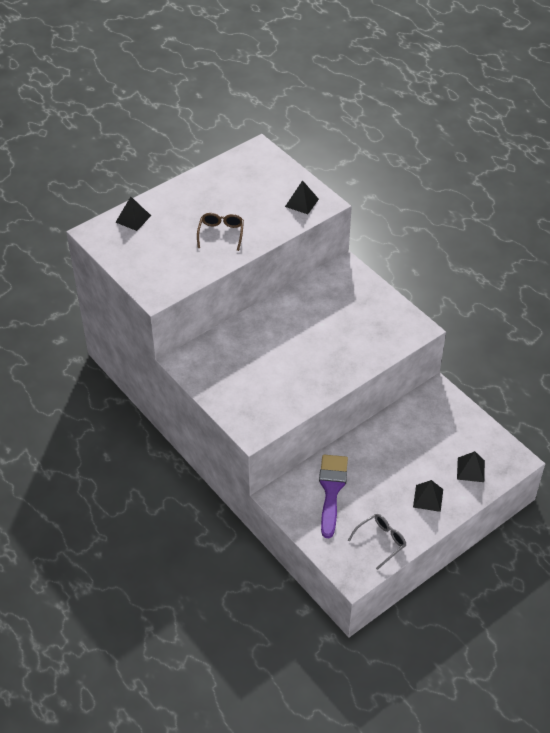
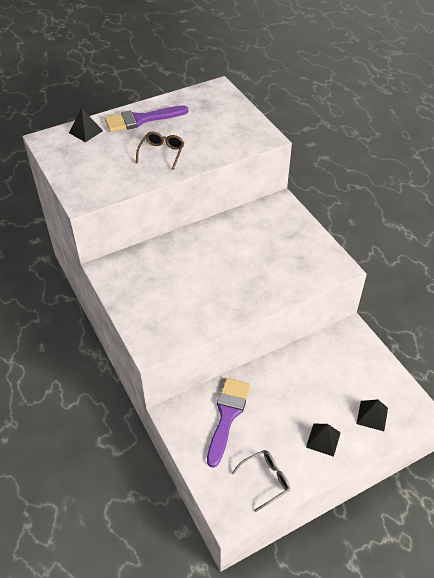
camera: 10 degrees right, 0 degrees up
black pyramid [285,180,319,214] -> none
none -> purple brush [105,105,188,132]

